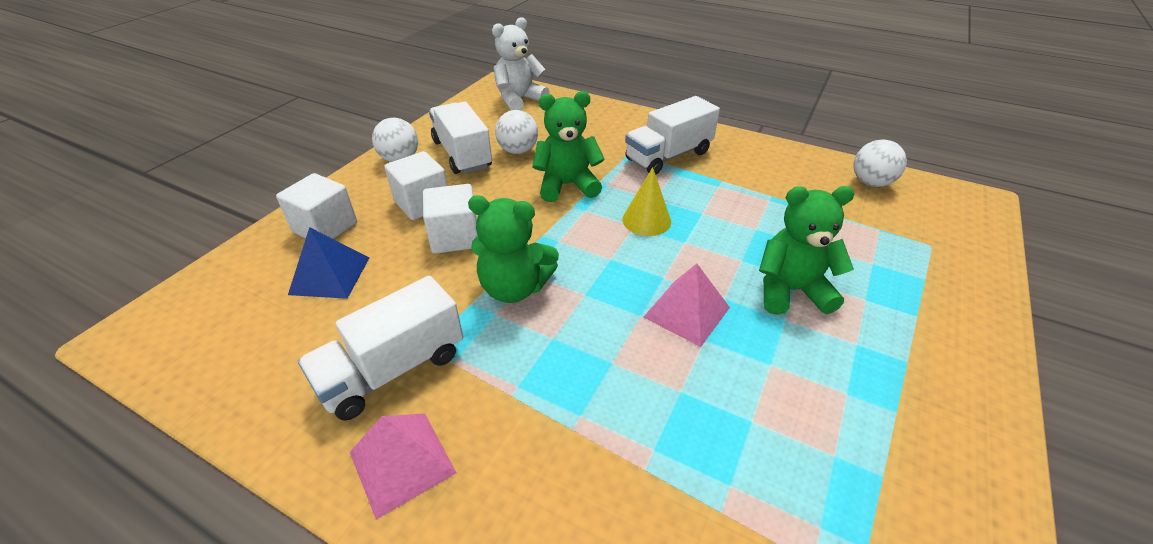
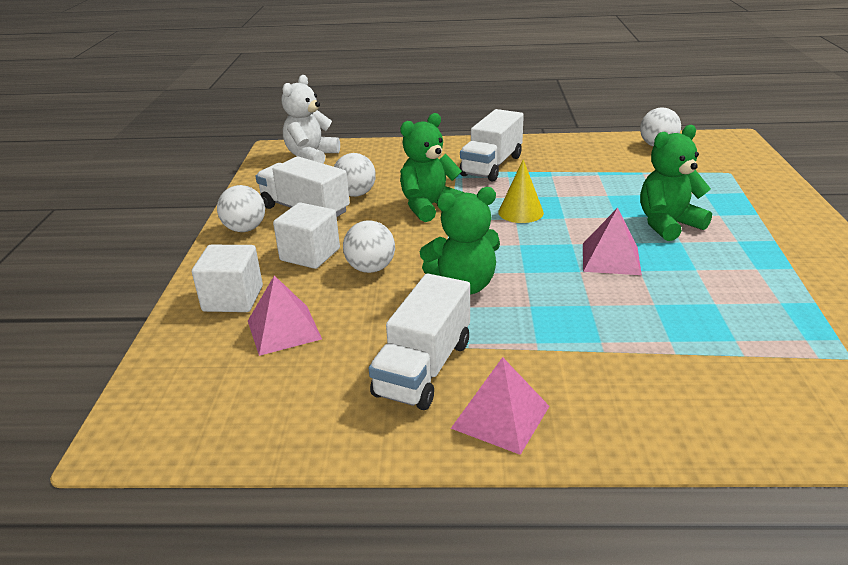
camera: 25 degrees left, 10 degrees down
blue pyramid [288,227,369,299] -> pink pyramid [248,275,322,356]
white cube [423,184,478,254] -> white ball [343,220,395,273]

